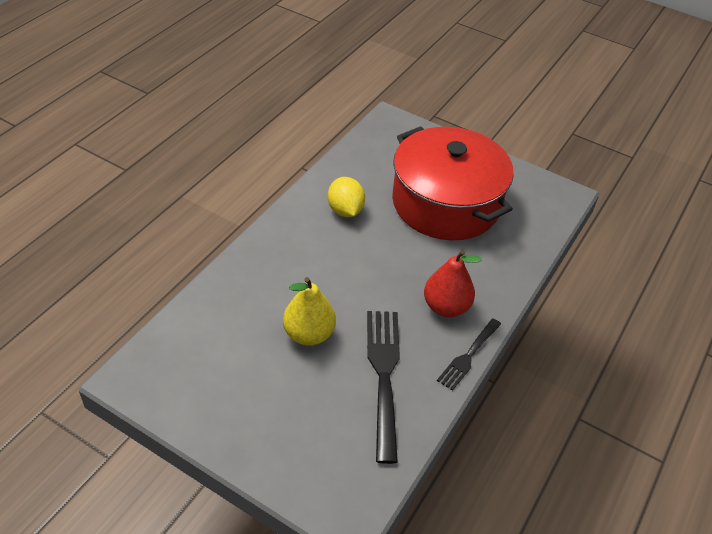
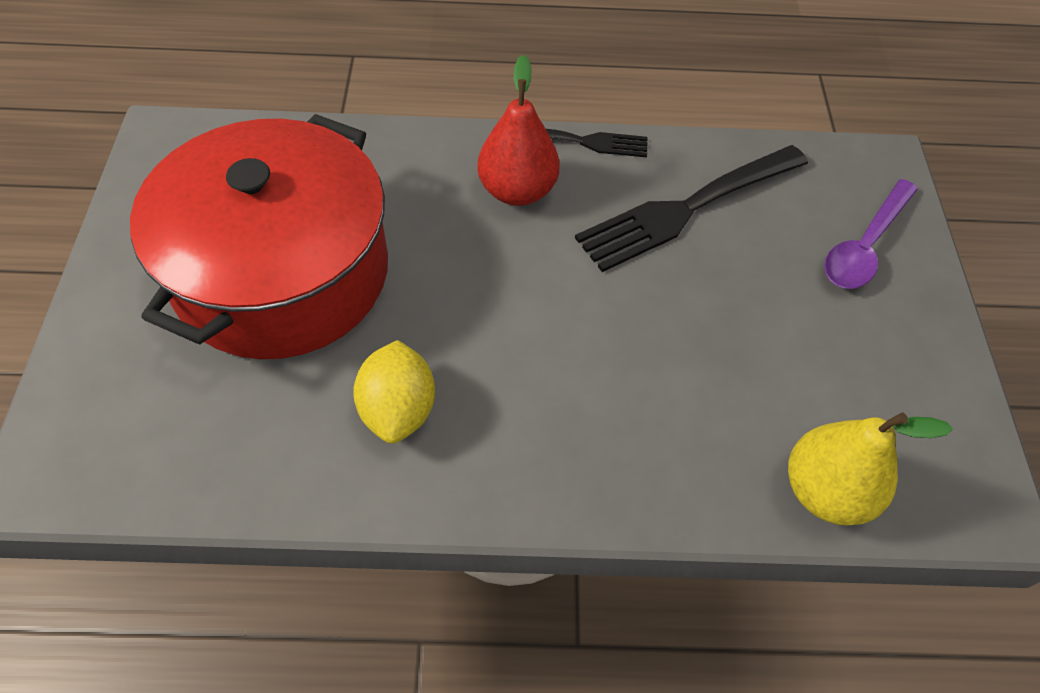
camera: 120 degrees left, 10 degrees up
yellow pear [283,277,336,346] -> yellow pear moved to [788,413,953,525]
yellow lemon [328,177,365,217] -> yellow lemon turned 45 degrees counterclockwise [353,340,435,443]
none -> purple spoon [824,179,918,289]

